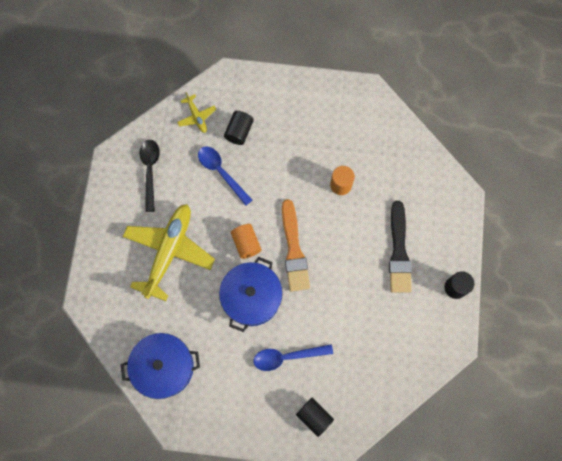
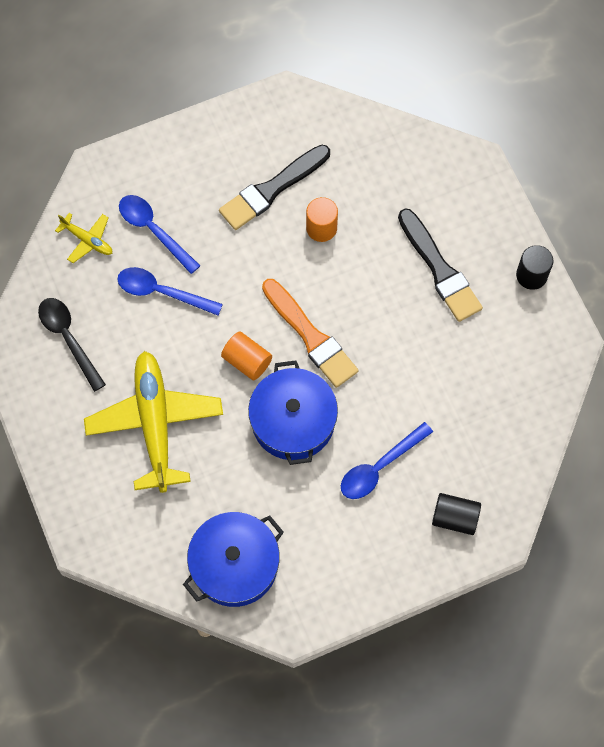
camera: 30 degrees left, 5 degrees down
black cylinder [224,111,254,145] -> blue spoon [119,195,200,274]
none -> black brush [219,145,330,230]

